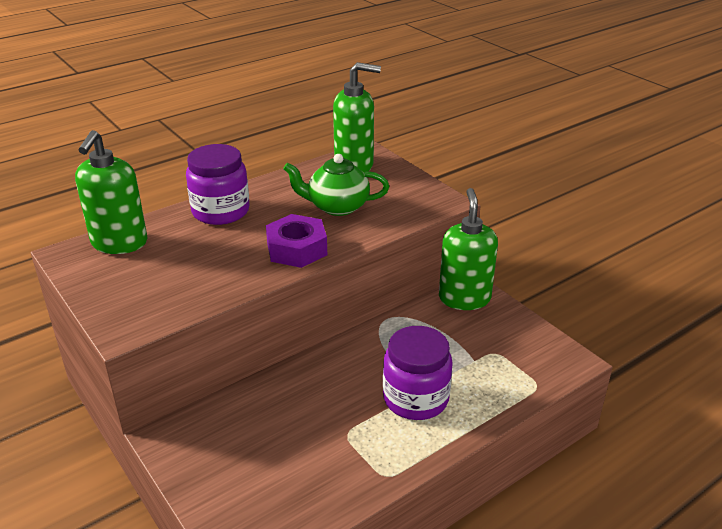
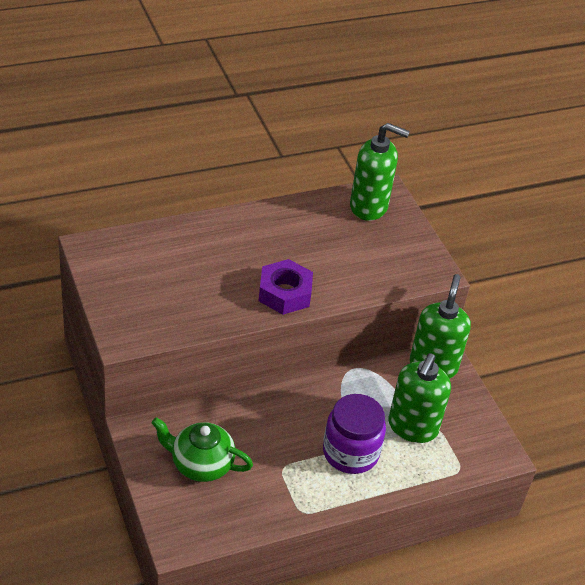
camera: 10 degrees right, 10 degrees up
green soap dispenser [75,130,147,254] -> green soap dispenser moved to [388,353,451,443]
purple jar [186,144,249,225] -> none
green teapot [283,154,389,216] -> green teapot moved to [151,417,253,482]

